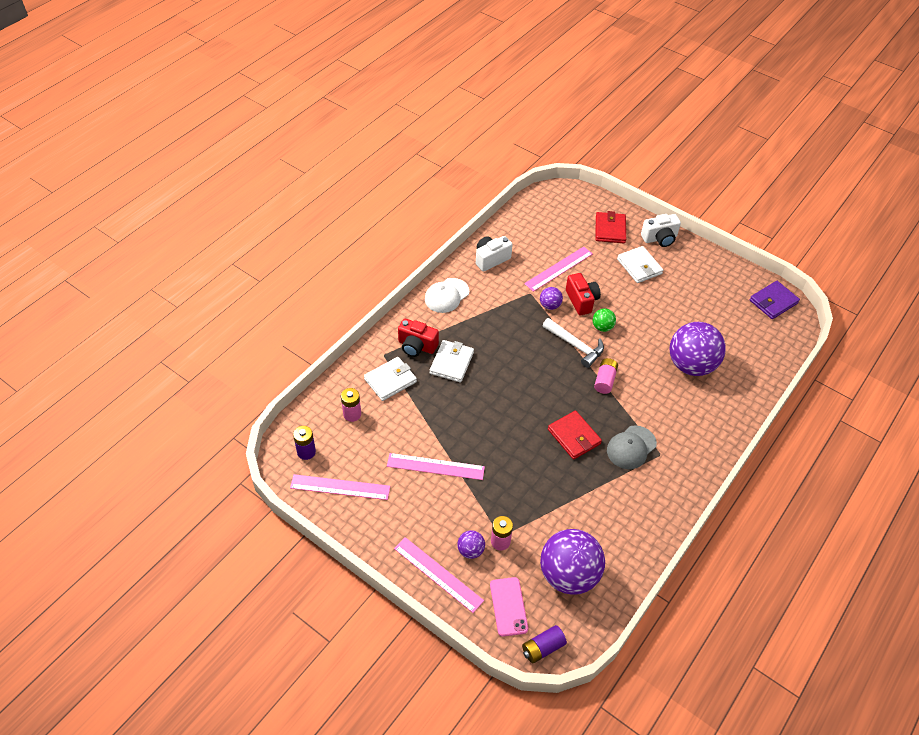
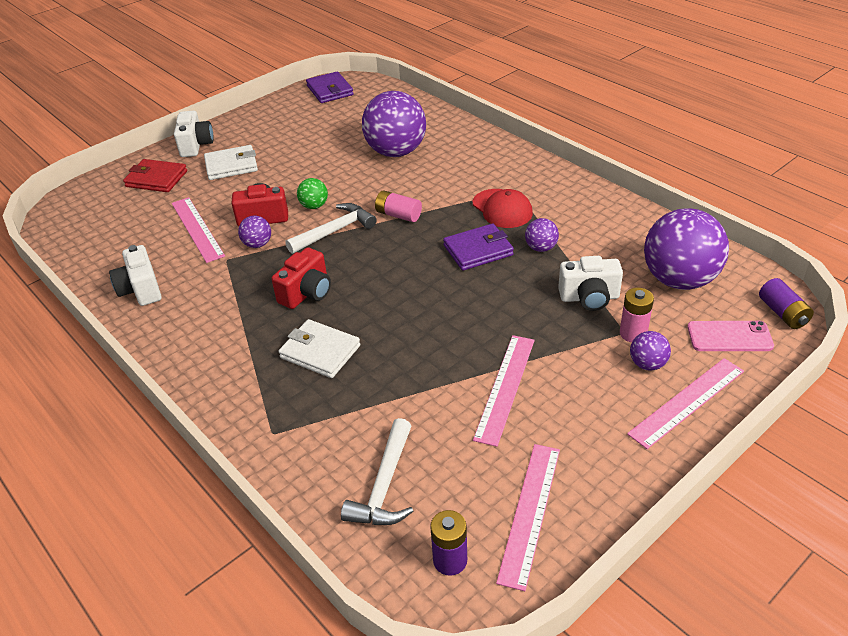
camera: 75 degrees left, 10 degrees down
pink battery [341,388,361,422] -> white hammer [341,418,414,525]
white wallet [364,357,417,401] -> none
red camera [398,319,439,357] -> red camera moved to [271,247,331,309]
white cap [425,278,469,313] -> none
red wallet [548,411,602,460] -> purple wallet [443,224,514,271]
grey cap [607,425,657,469] -> red cap [473,189,533,228]
none -> purple ball [525,218,559,252]
none -> white camera [558,256,623,311]

